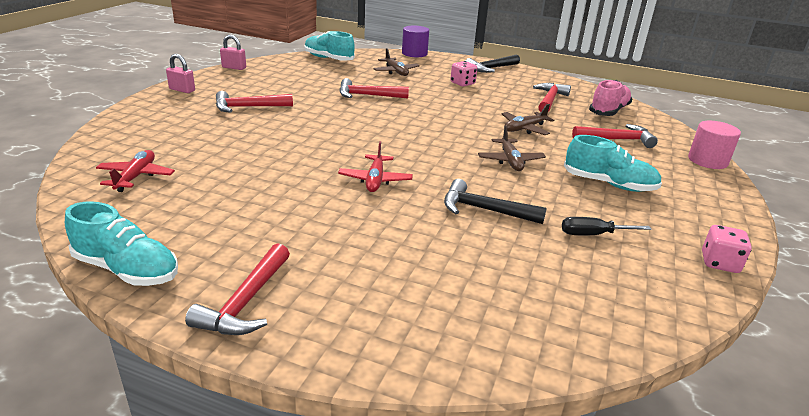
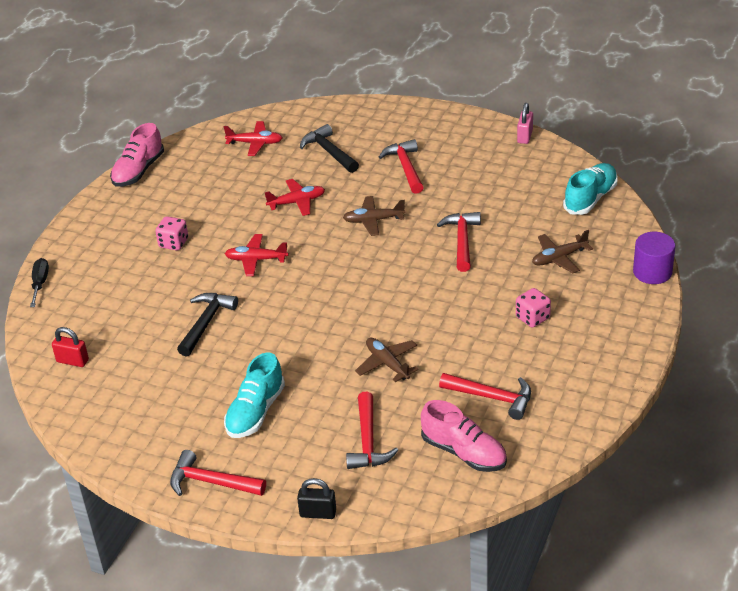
camera: 95 degrees right, 10 degrees up
turquoise shoe [65,201,178,286] -> pink shoe [110,123,164,187]
pink padlock [166,54,195,93] -> none
red hammer [185,243,290,335] -> red hammer moved to [170,450,266,496]
black hammer [465,55,520,73] -> black hammer moved to [300,124,359,173]
brown plane [478,126,546,171] -> brown plane moved to [343,196,406,236]
black screwdriver [562,217,651,235] -> black screwdriver moved to [30,258,49,307]
pink cylinder [688,121,741,169] -> black padlock [297,478,336,519]
pink dice [702,225,752,273] -> pink dice moved to [155,216,188,251]
none -> red padlock [52,327,89,367]
none -> red plane [265,179,325,216]

